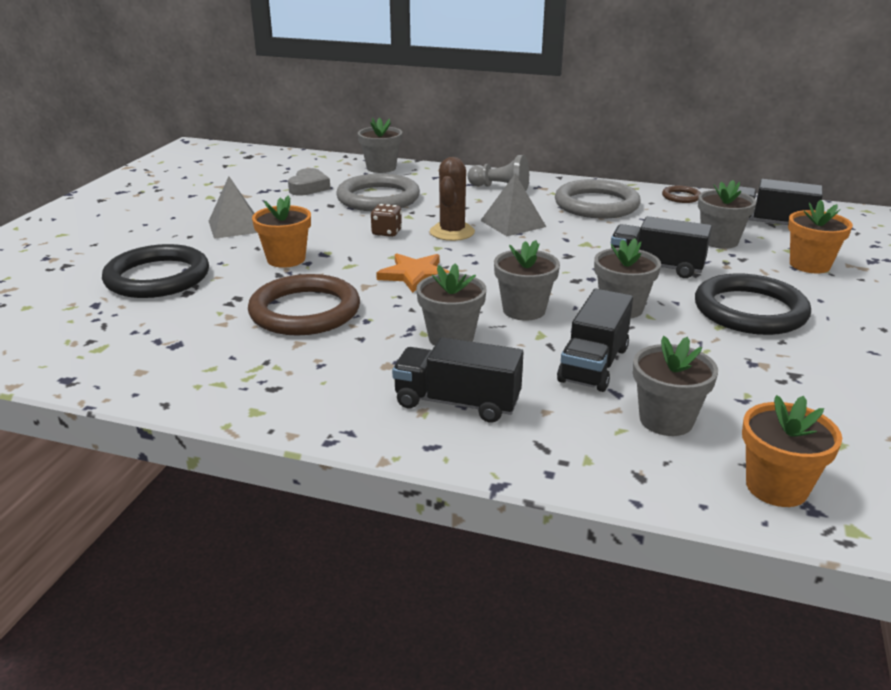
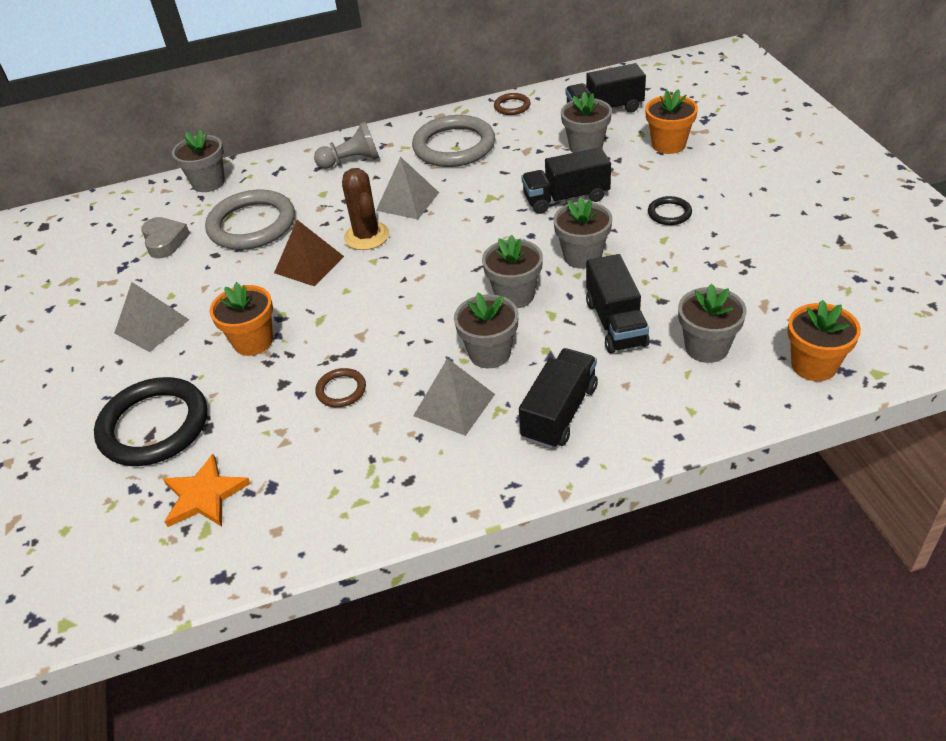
camera: 30 degrees left, 15 degrees up
brown ring [248,274,360,336] -> brown ring [315,368,366,407], size x0.46
brown dice [371,204,402,237] -> brown pyramid [274,220,344,286]
orange star [376,253,450,293] -> orange star moved to [163,454,251,527]
black truck [392,337,524,423] -> black truck turned 135 degrees clockwise [519,348,598,449]
black ring [695,273,811,335] -> black ring [648,196,692,225], size x0.46
none -> grey pyramid [413,358,495,436]

